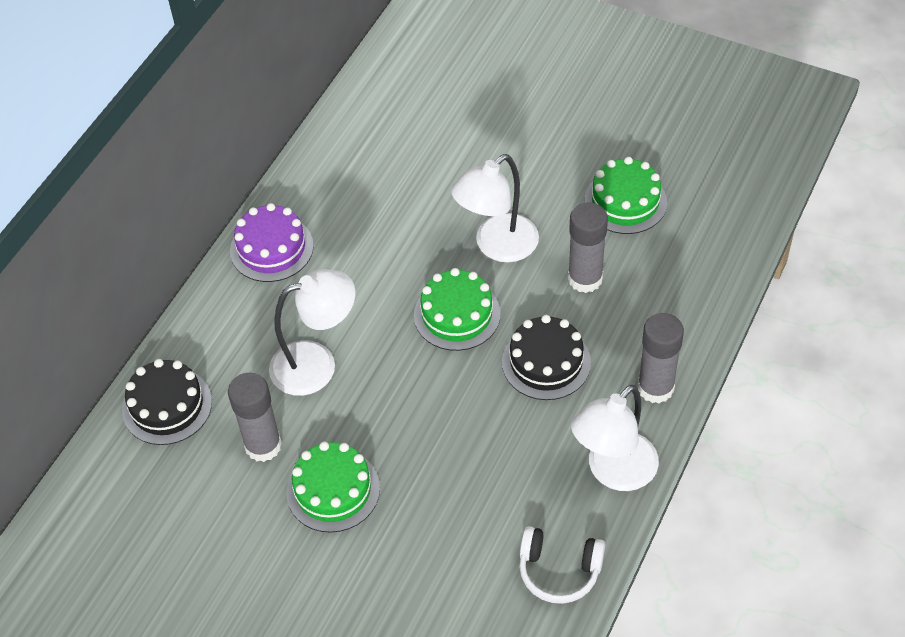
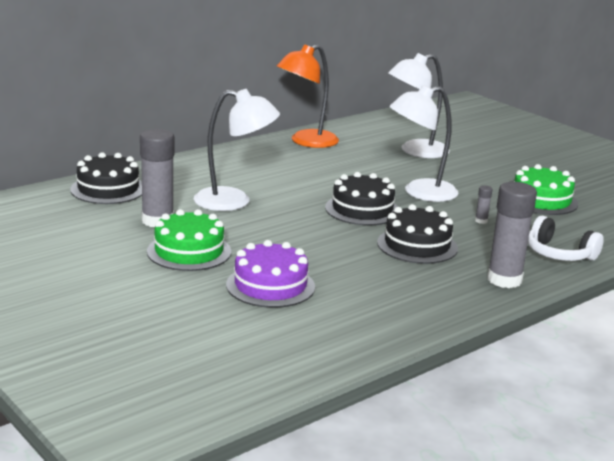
camera: 20 degrees right, 30 degrees down
purple cake [230,203,314,282] -> purple cake moved to [226,240,315,308]
green cake [414,268,501,351] -> black cake [325,172,398,225]
white headphones [519,526,605,604] -> white headphones moved to [528,215,604,261]
grey glue stick [568,203,608,293] -> grey glue stick [475,185,492,224], size x0.41
white lamp [571,385,659,491] -> white lamp moved to [388,53,450,158]
none -> orange lamp [277,44,339,148]

